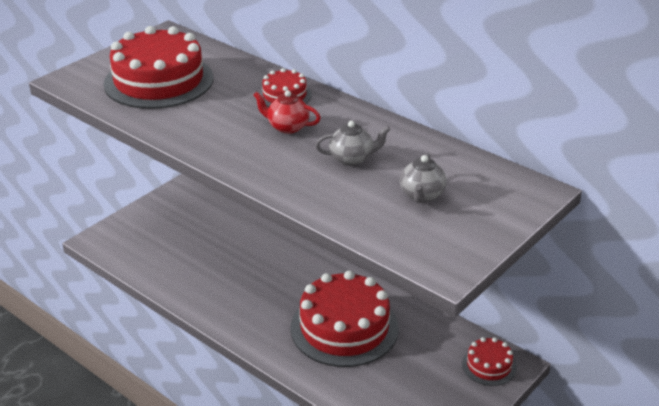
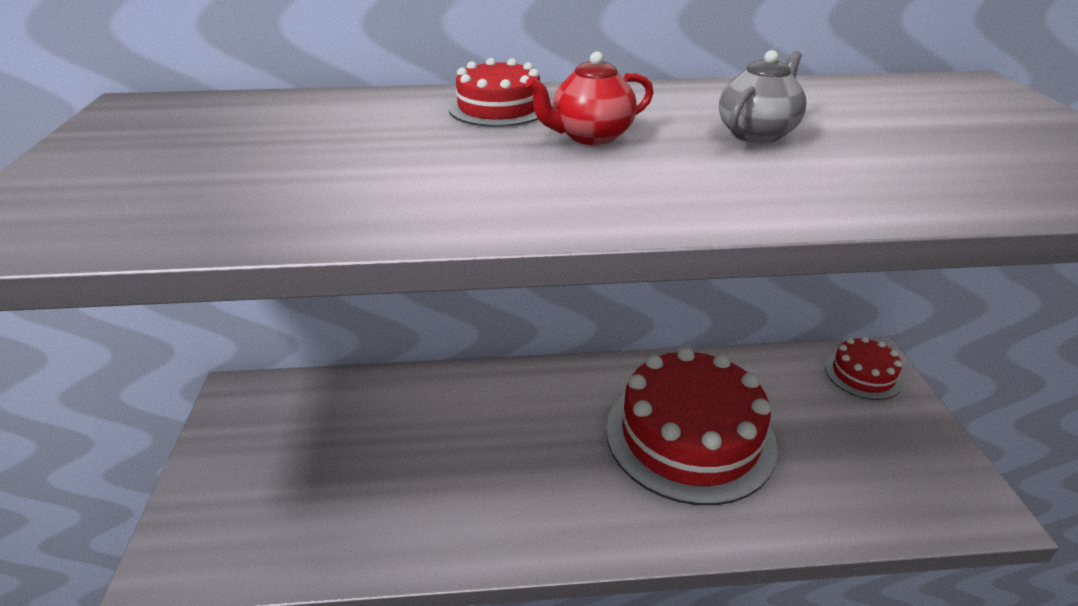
camera: 45 degrees left, 0 degrees up
red cake [103,26,213,109] -> none
grey teapot [400,153,447,203] -> none

